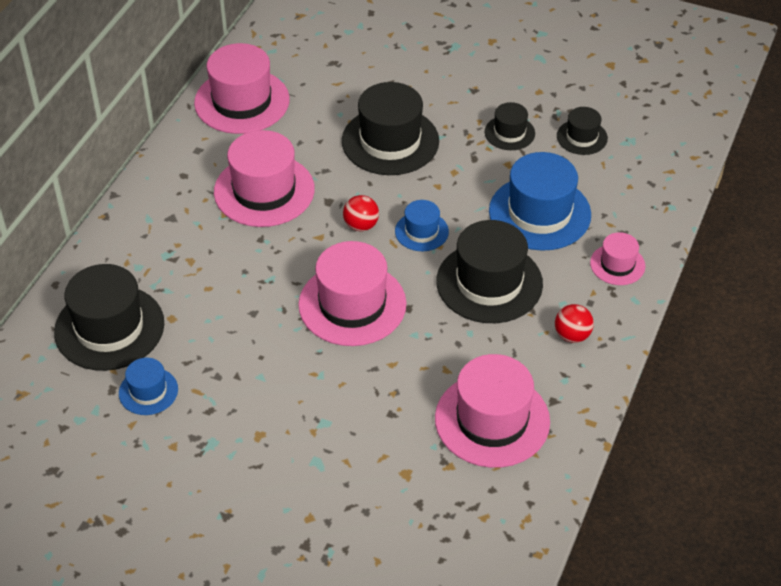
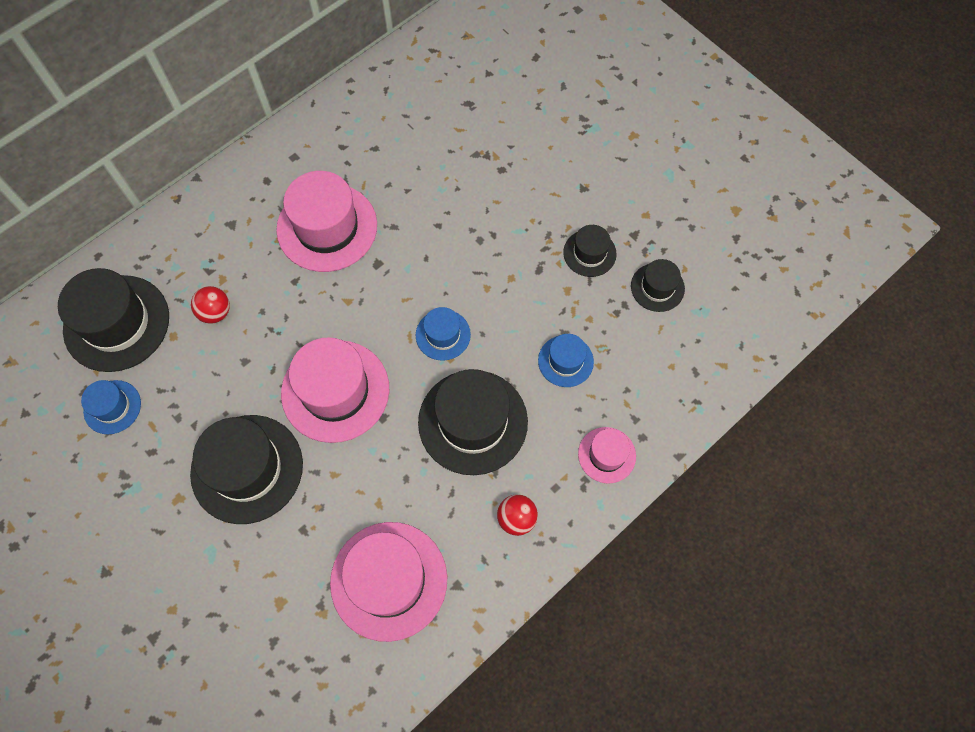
camera: 25 degrees right, 20 degrees up
pink hat [194,43,290,134] -> none
black hat [342,82,439,175] -> black hat moved to [190,415,303,524]
red ball [343,195,379,231] -> red ball moved to [191,286,230,324]
blue hat [489,152,591,251] -> blue hat [538,334,594,387], size x0.52

